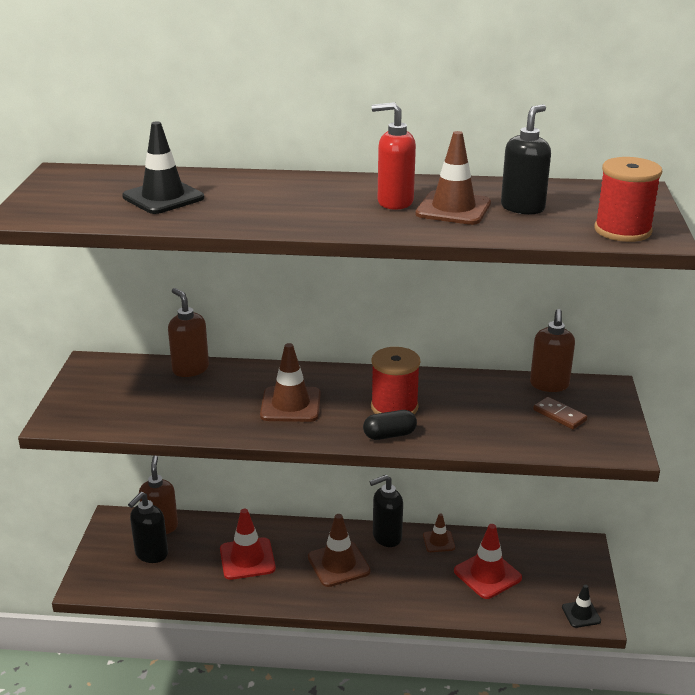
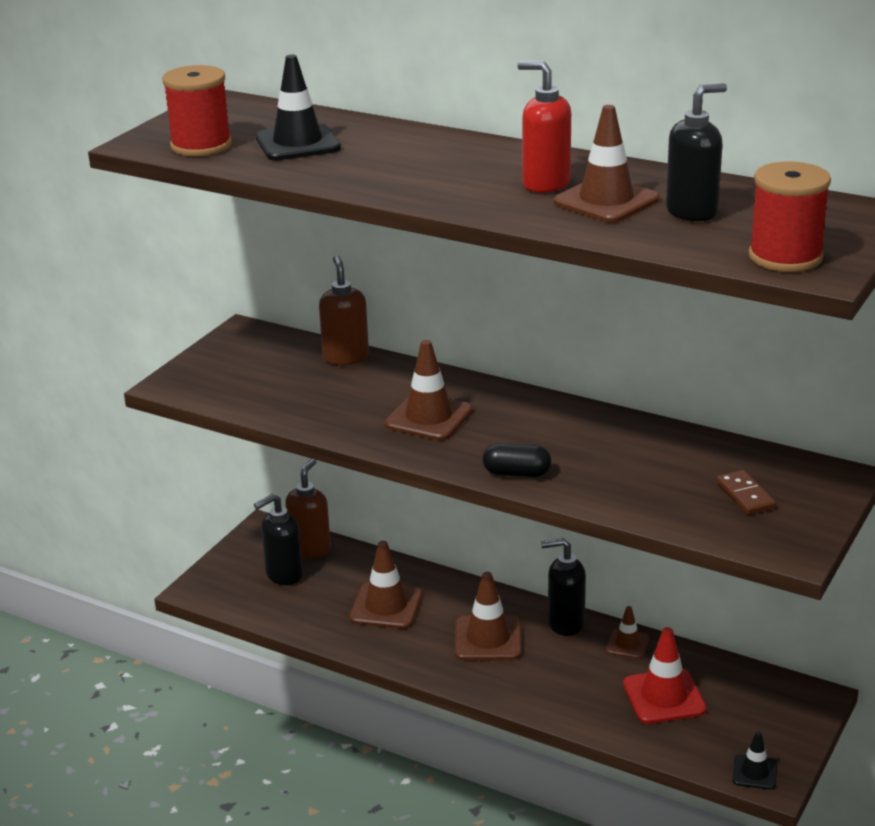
camera: 25 degrees right, 0 degrees up
red traffic cone [220,509,276,580] -> brown traffic cone [349,541,423,629]
red spool [371,347,420,414] -> red spool moved to [162,65,232,156]
brown soap dispenser [530,309,575,392] -> none

